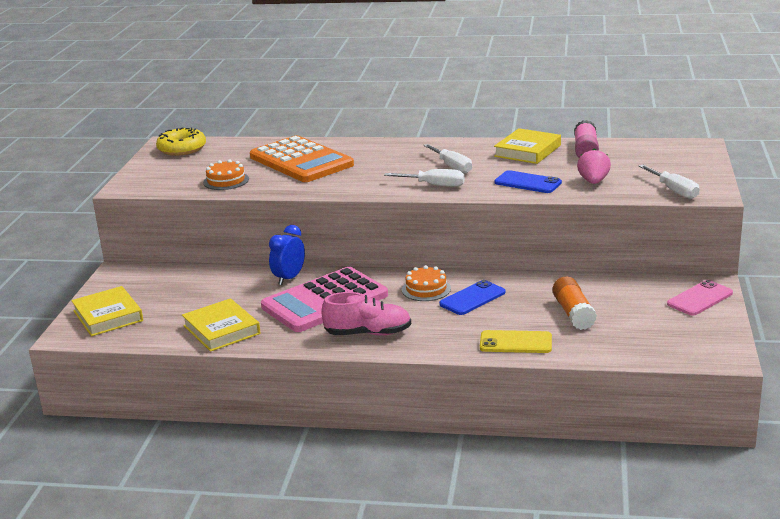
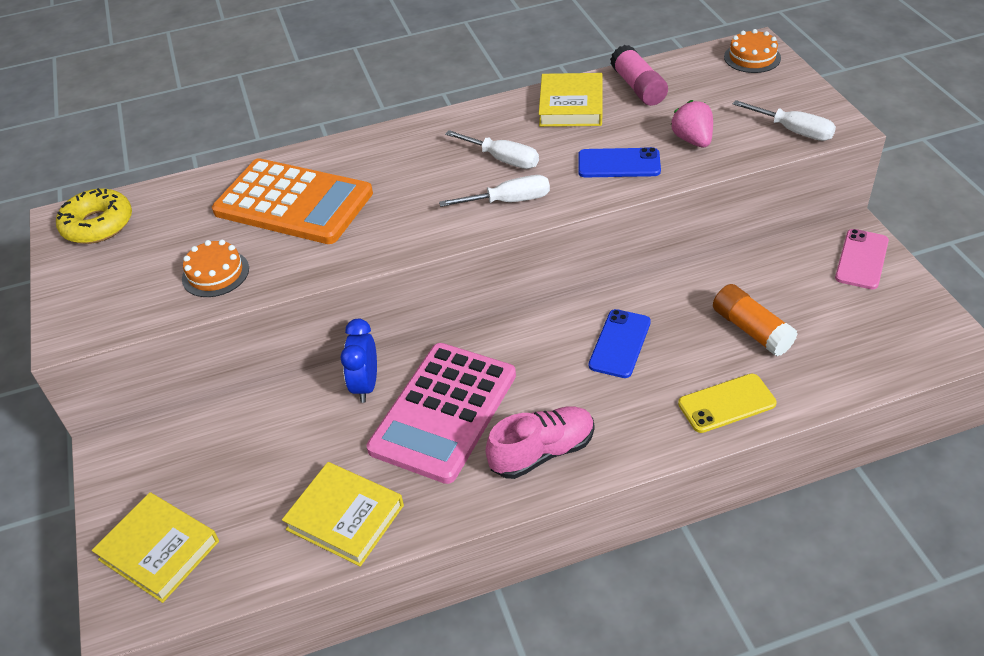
camera: 25 degrees left, 20 degrees up
orange cake [402,265,451,301] -> orange cake moved to [724,29,781,73]

